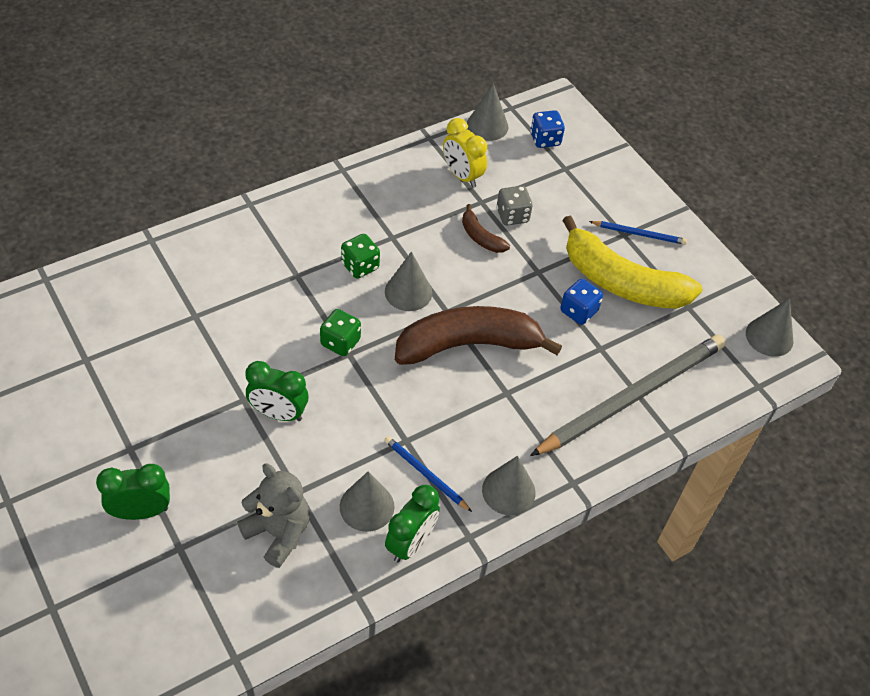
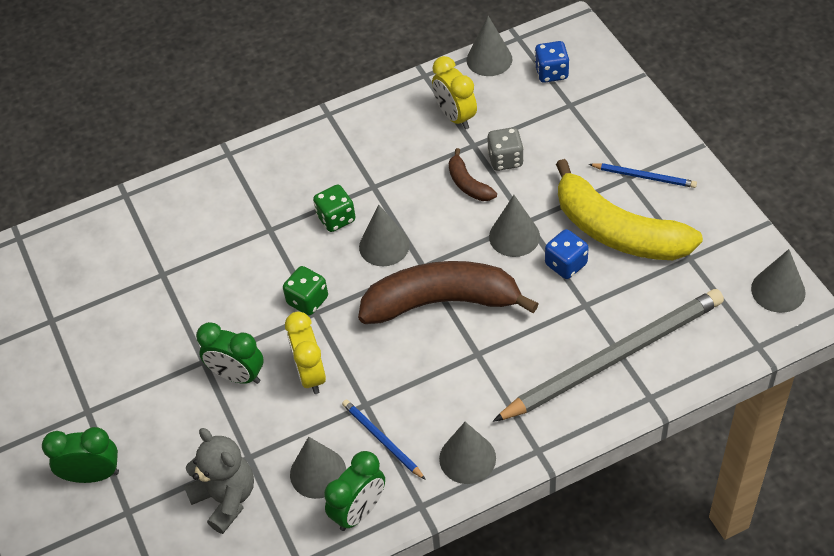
camera: 15 degrees right, 0 degrees up
none -> yellow clock [285,312,326,394]
none -> grey cone [489,195,540,257]

